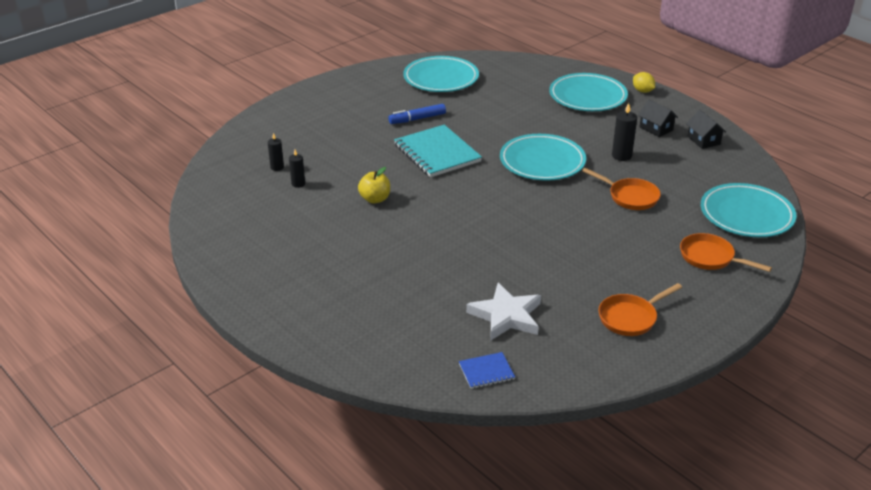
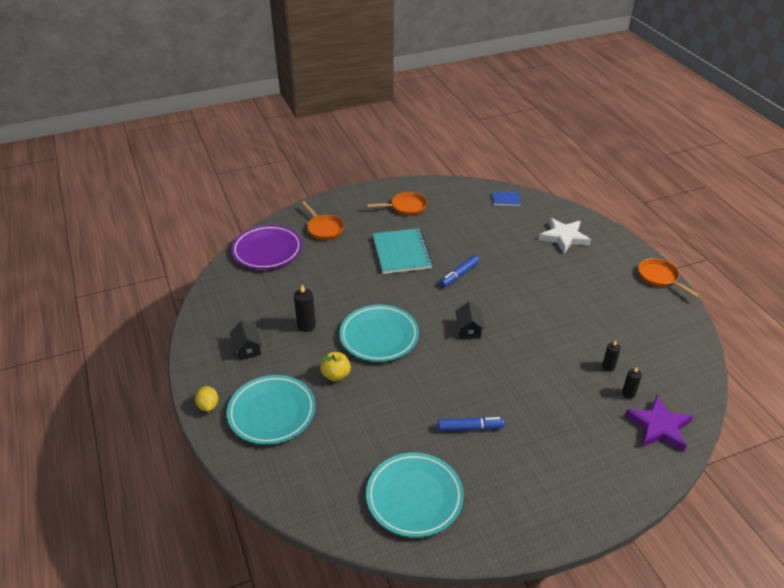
camera: 160 degrees left, 5 degrees up
yellow apple [358,167,390,204] -> yellow apple moved to [320,352,351,381]
turquoise notebook [394,125,482,177] -> turquoise notebook moved to [373,228,433,274]
white star [466,283,541,341] -> white star moved to [539,218,591,253]
orange pan [582,168,661,210] -> orange pan moved to [638,258,699,298]
black house [686,110,726,149] -> black house moved to [456,302,485,339]
turquoise plate [701,183,796,237] -> purple plate [231,225,302,269]
none -> blue marker [440,255,479,287]
none -> purple star [625,395,693,451]

